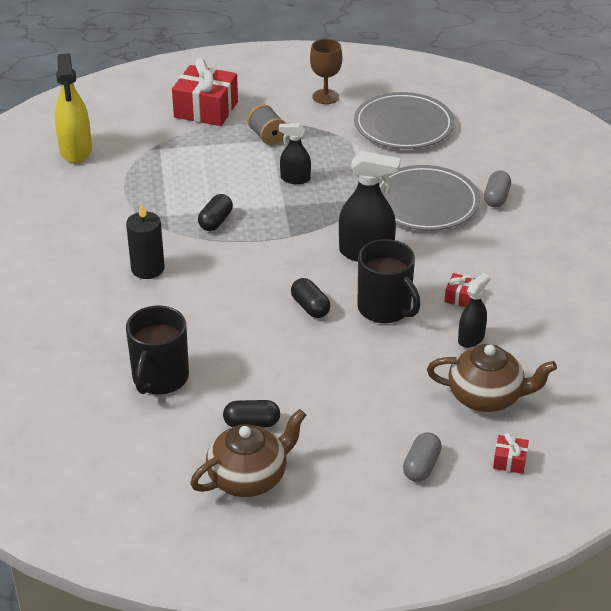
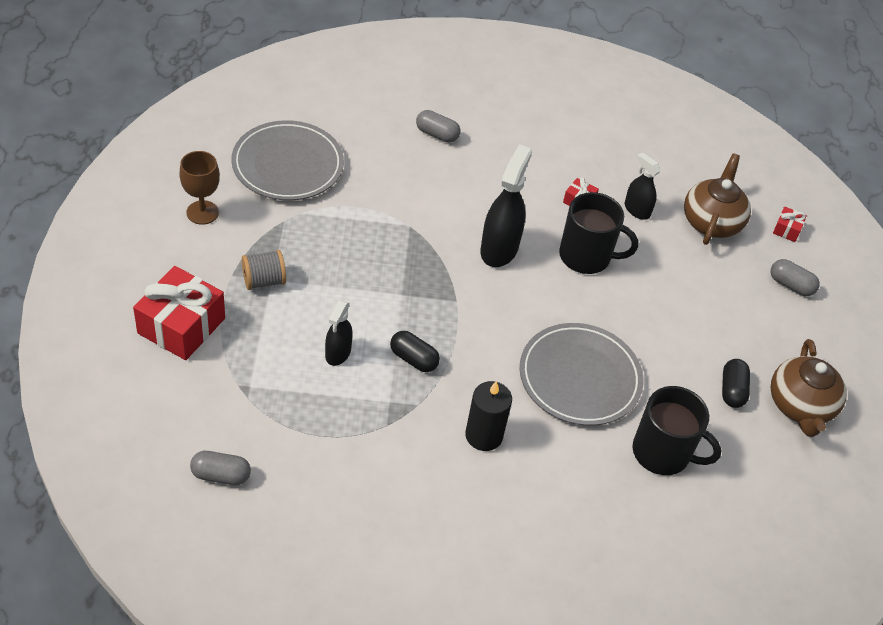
camera: 85 degrees left, 10 degrees up
yellow spray bottle [55,53,92,163] -> grey capsule [190,451,251,485]
brown teapot [190,409,306,497] -> brown teapot turned 150 degrees counterclockwise [771,339,847,437]
black spray bottle [279,124,311,184] -> black spray bottle moved to [325,300,353,366]
black capsule [291,278,330,318] -> none
black mug [357,239,420,323] -> black mug turned 45 degrees clockwise [559,192,638,274]
grey plate [379,165,480,231] -> grey plate moved to [520,323,644,426]

